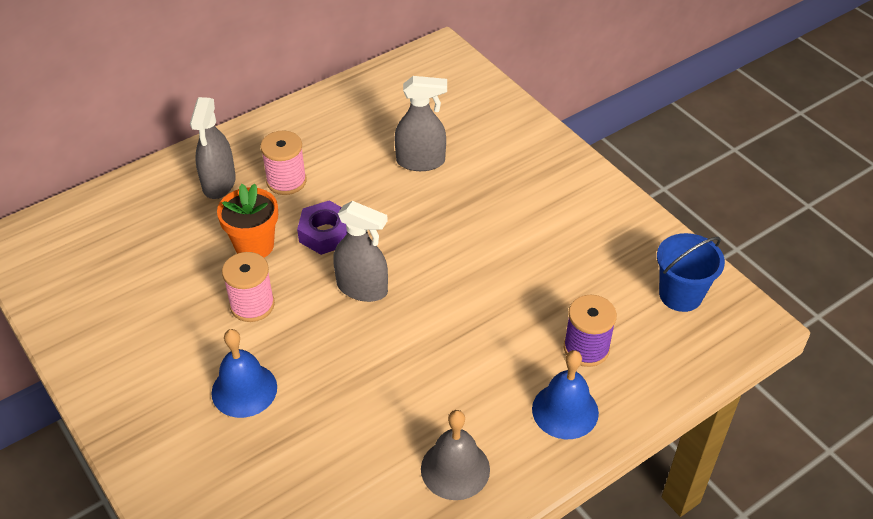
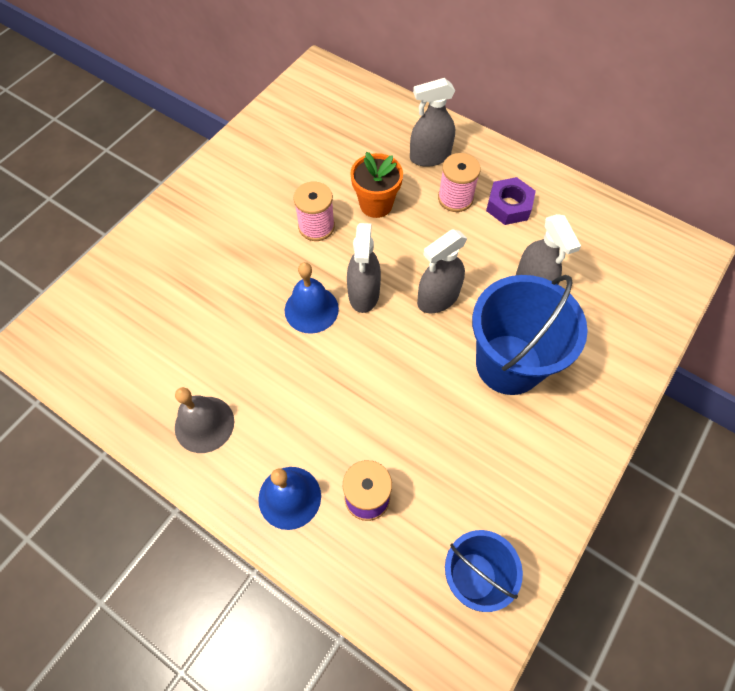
camera: 70 degrees right, 15 degrees up
blue bell [211,329,277,418] -> blue bell moved to [285,262,339,334]
purple nut [297,200,347,255] -> purple nut moved to [486,177,536,225]
none -> grey spray bottle [417,229,468,313]
none -> blue bucket [472,275,588,395]

